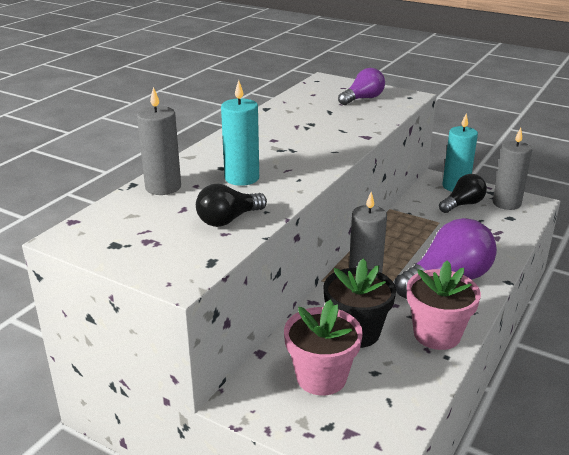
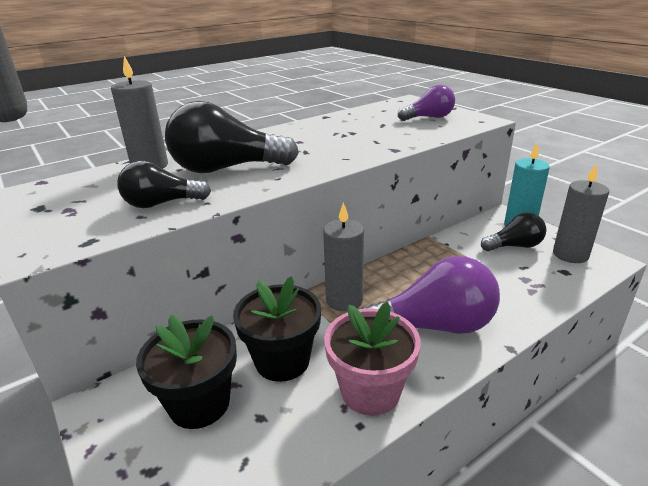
camera: 25 degrees right, 0 degrees up
turquoise candle [221,80,259,186] -> black light bulb [165,101,299,173]
pink flower pot [284,300,363,396] -> black flower pot [136,315,237,429]

